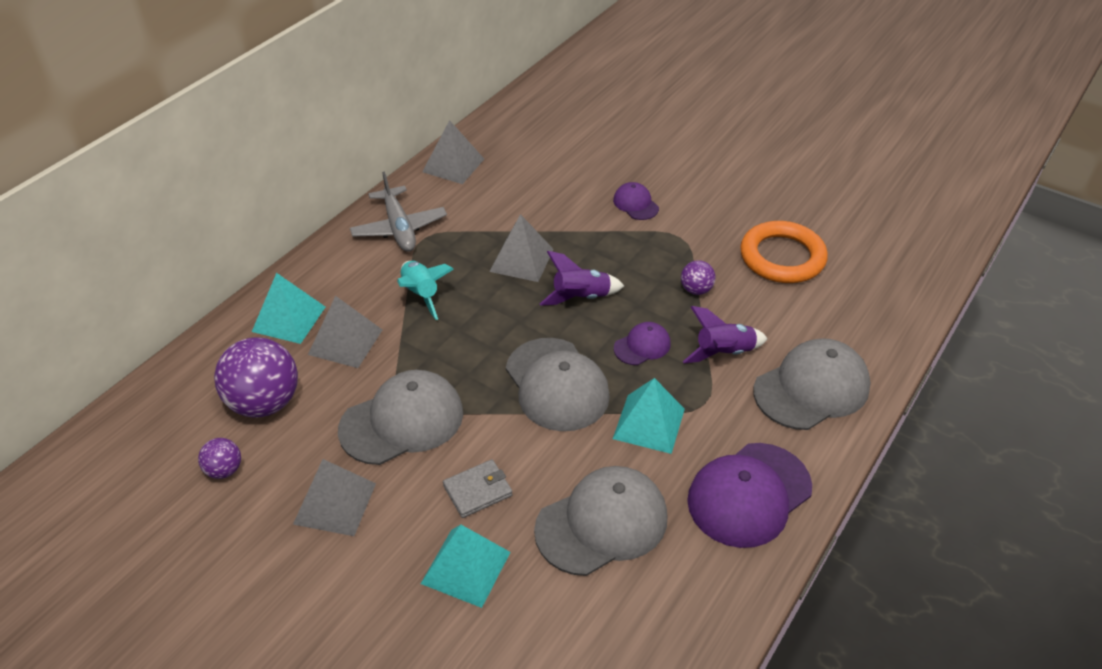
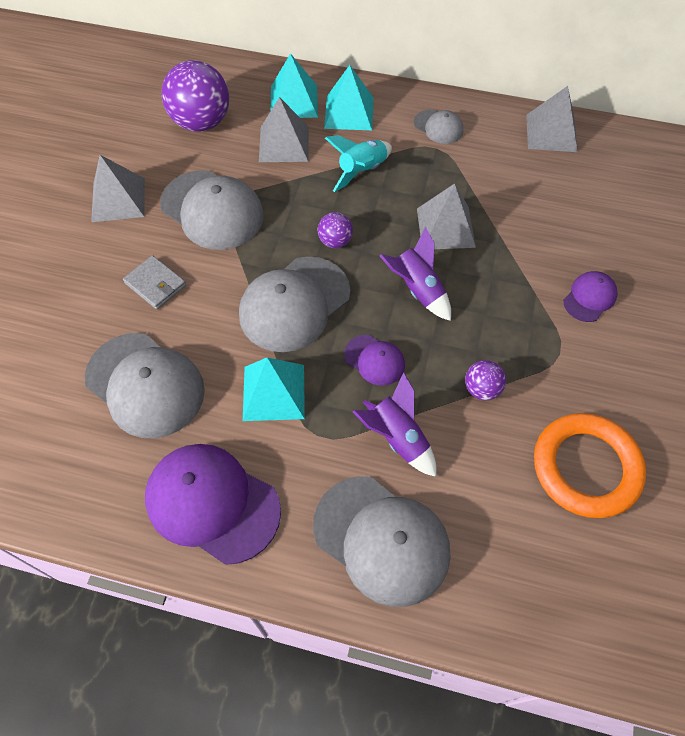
camera: 70 degrees right, 15 degrees up
purple ball [198,438,241,479] -> purple ball moved to [318,212,353,248]
grey plane [350,171,447,252] -> grey cap [414,109,463,144]
turquoise pyramid [421,525,510,608] -> turquoise pyramid moved to [324,65,374,130]

